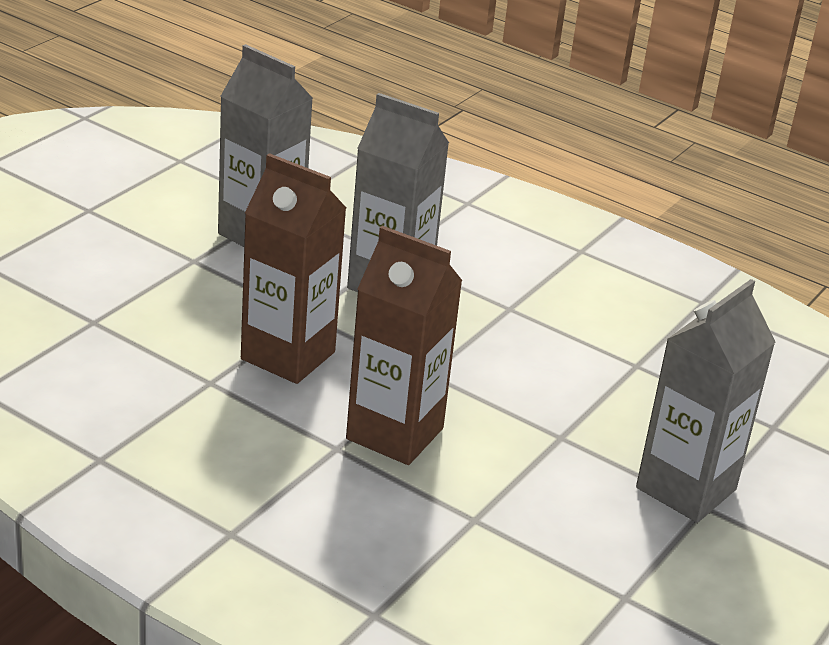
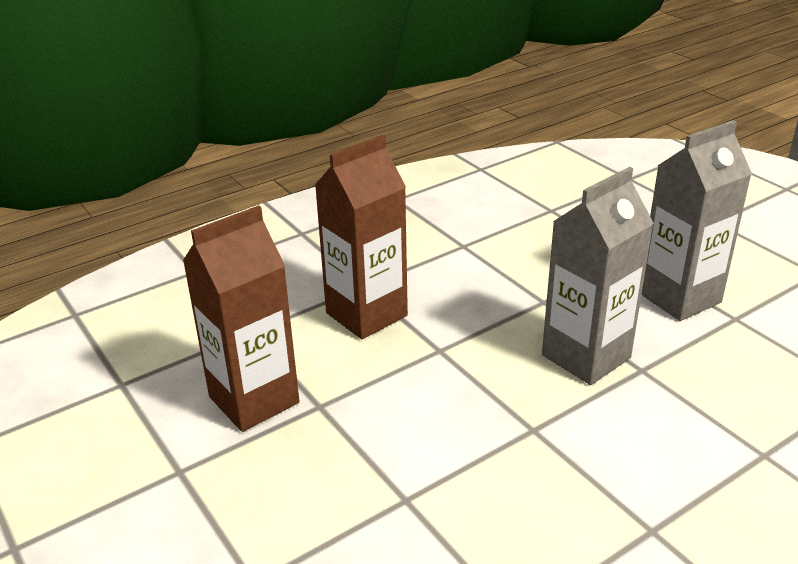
camera: 115 degrees right, 0 degrees up
brown carton [241,153,346,384] -> brown carton moved to [183,205,299,432]
grey carton [636,279,775,523] -> none

